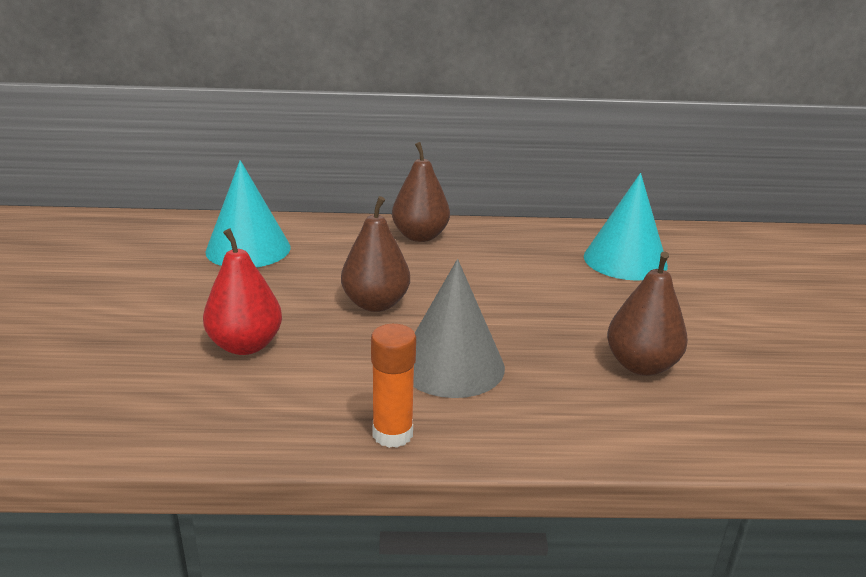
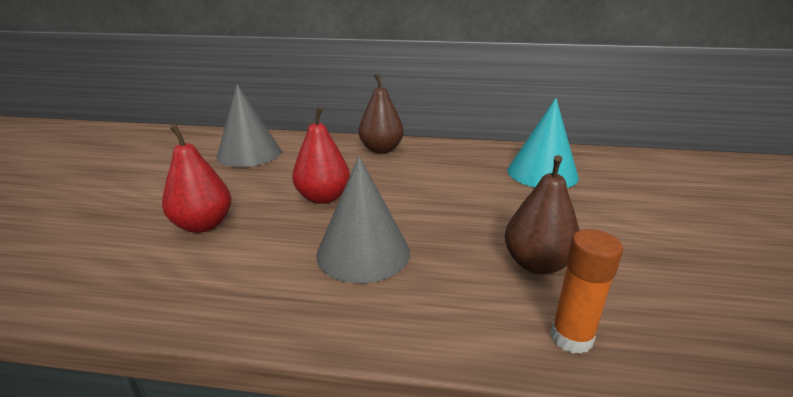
camera: 10 degrees right, 0 degrees up
turquoise cone [205,160,291,267] -> grey cone [217,84,281,167]
brown pear [341,196,410,312] -> red pear [292,106,350,204]
orange glue stick [371,324,416,448] -> orange glue stick moved to [550,229,623,354]

